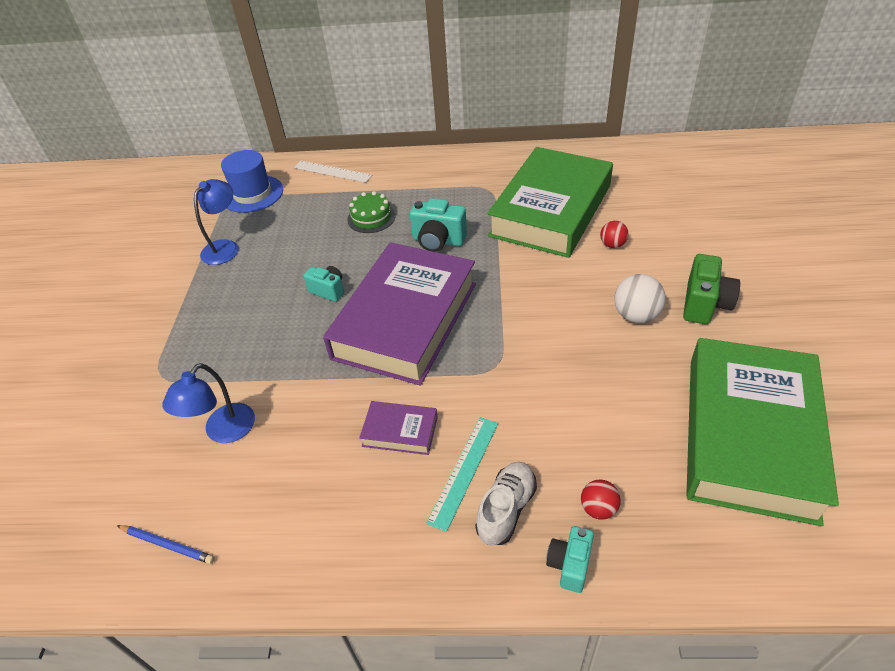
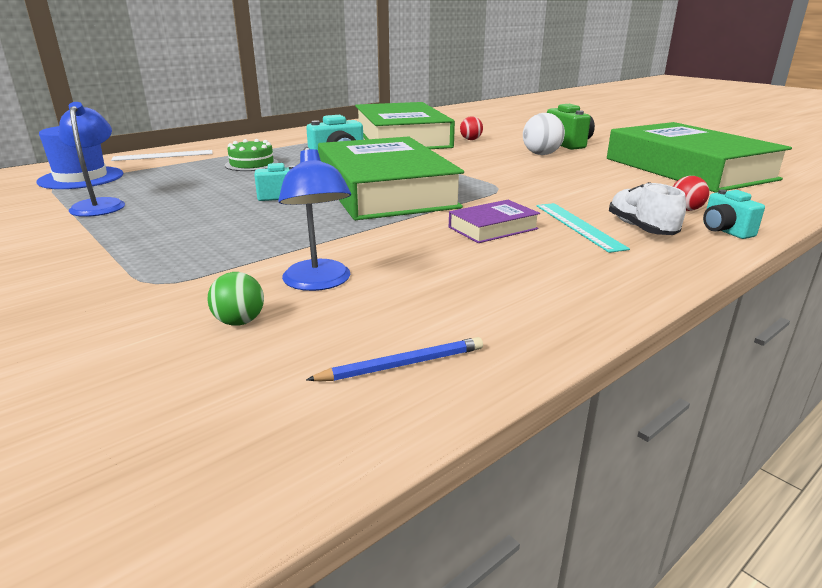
camera: 45 degrees left, 20 degrees down
purple book [323,242,476,386] -> green book [318,137,464,220]
none -> green ball [208,272,264,326]

